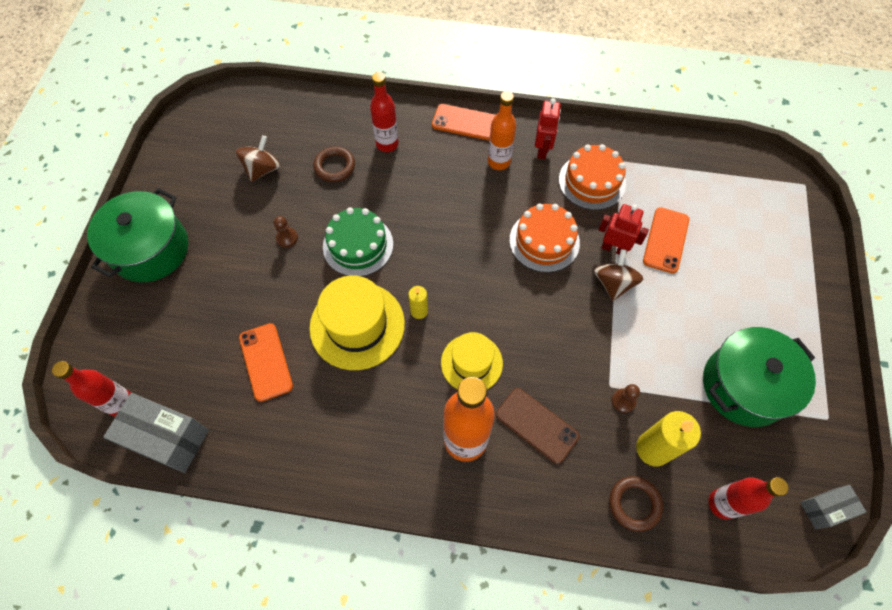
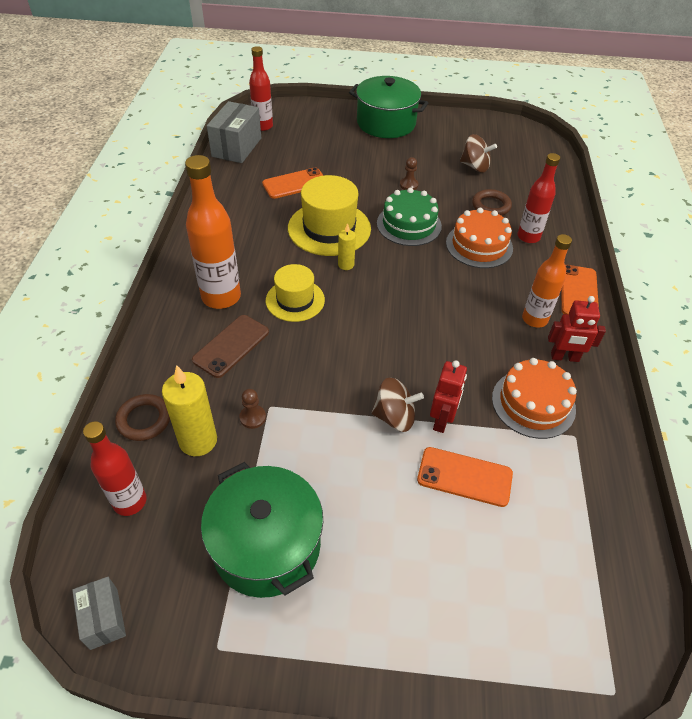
camera: 85 degrees right, 15 degrees down
orange cake [509,203,580,273] -> orange cake moved to [446,208,513,268]

